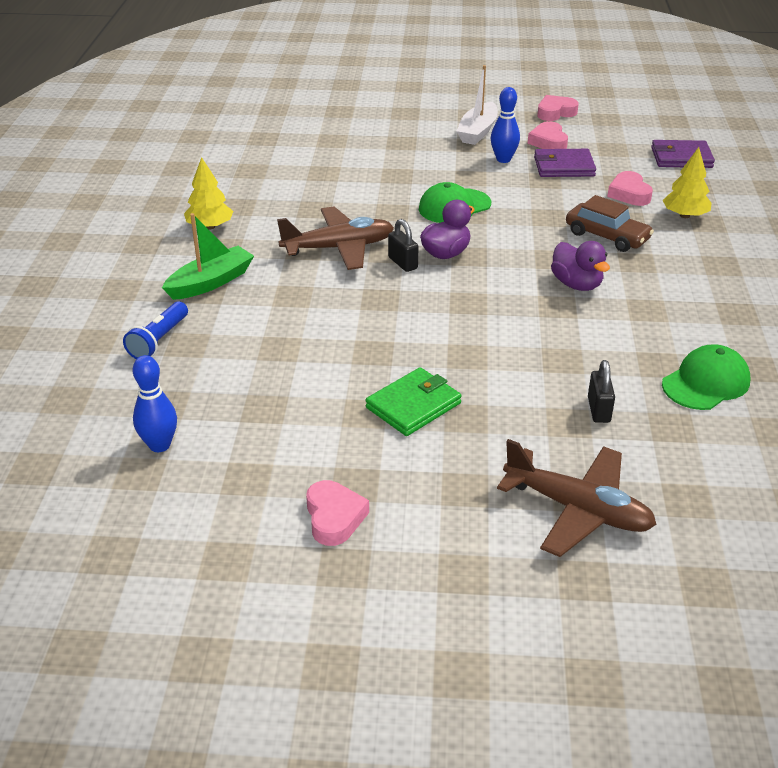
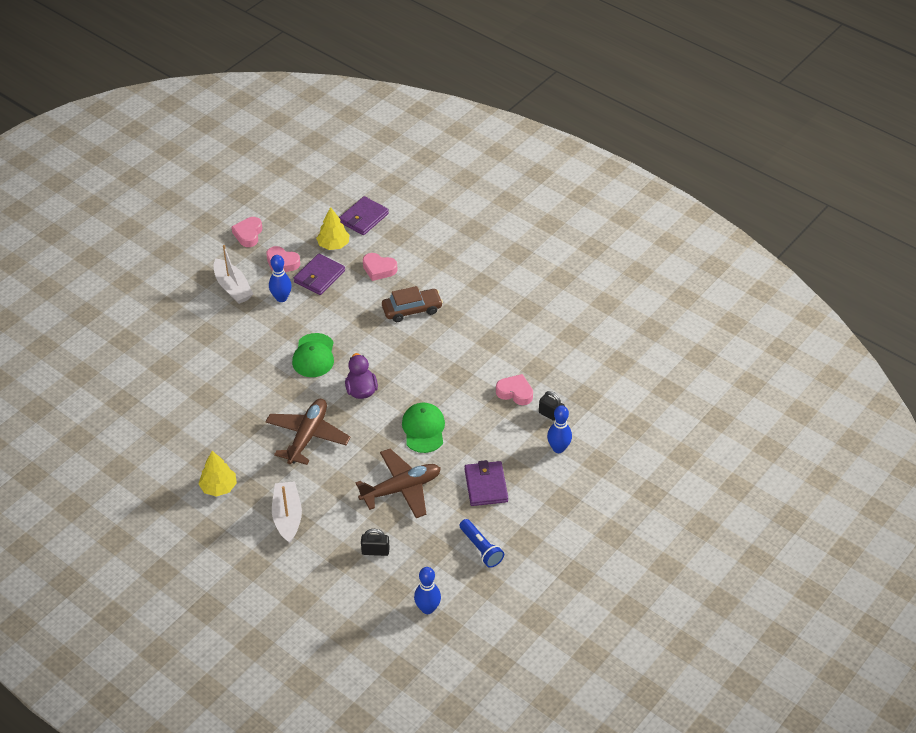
camera: 55 degrees left, 10 degrees up
blue flashlight [123,301,188,359] -> blue flashlight moved to [459,519,504,568]
green boat [162,213,254,300] -> white boat [272,481,302,544]
pink heart [306,480,369,546] -> pink heart moved to [496,374,533,405]
green wallet [366,367,462,436] -> purple wallet [465,460,508,506]
black padlock [388,219,418,272] -> black padlock moved to [361,529,390,556]
brown plane [497,439,657,557] -> brown plane moved to [356,449,441,518]
purple duck [551,241,610,291] -> none
yellow tree [662,147,711,218] -> yellow tree moved to [316,207,350,250]
green cap [662,345,750,410] -> green cap moved to [402,403,445,453]
none -> blue bowling pin [547,405,572,453]

